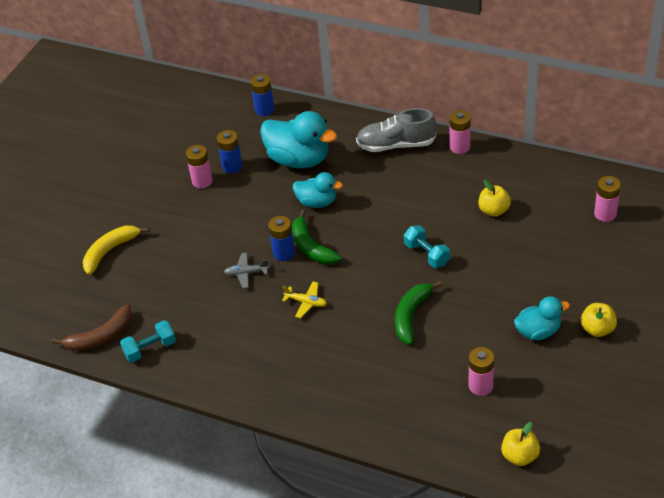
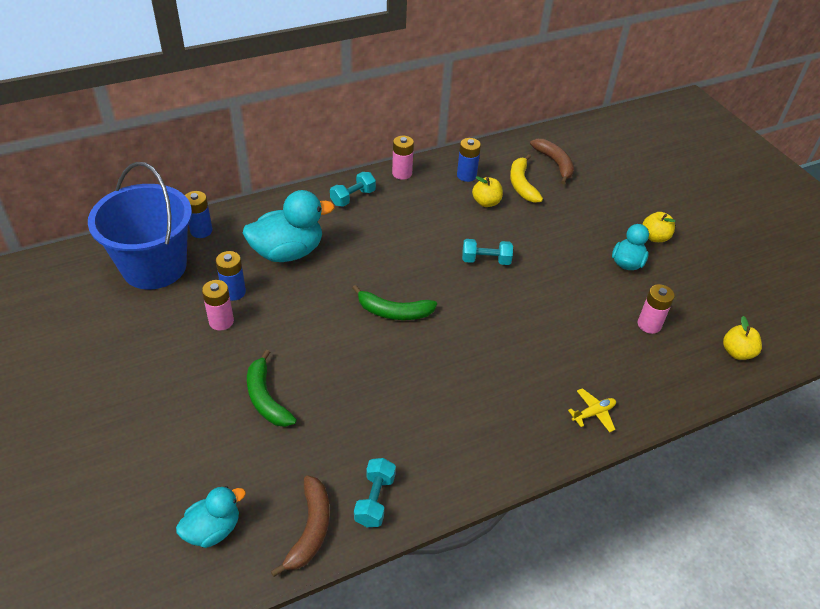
camera: 55 degrees left, 0 degrees up
yellow banana [83,226,149,275] -> yellow banana moved to [510,154,543,203]
grey plane [224,253,269,288] -> none
blue battery [268,216,295,261] -> blue battery moved to [457,138,481,182]
yellow plane [282,282,327,318] -> yellow plane moved to [568,388,616,432]
turquoise duck [293,172,343,208] -> turquoise duck moved to [176,486,246,548]
grey shoe [356,108,436,152] -> turquoise dumbbell [330,172,376,207]
green banana [395,281,442,345] -> green banana moved to [247,350,297,427]
pink battery [594,176,621,222] -> brown banana [530,139,574,184]
none -> blue bucket [88,162,192,289]

